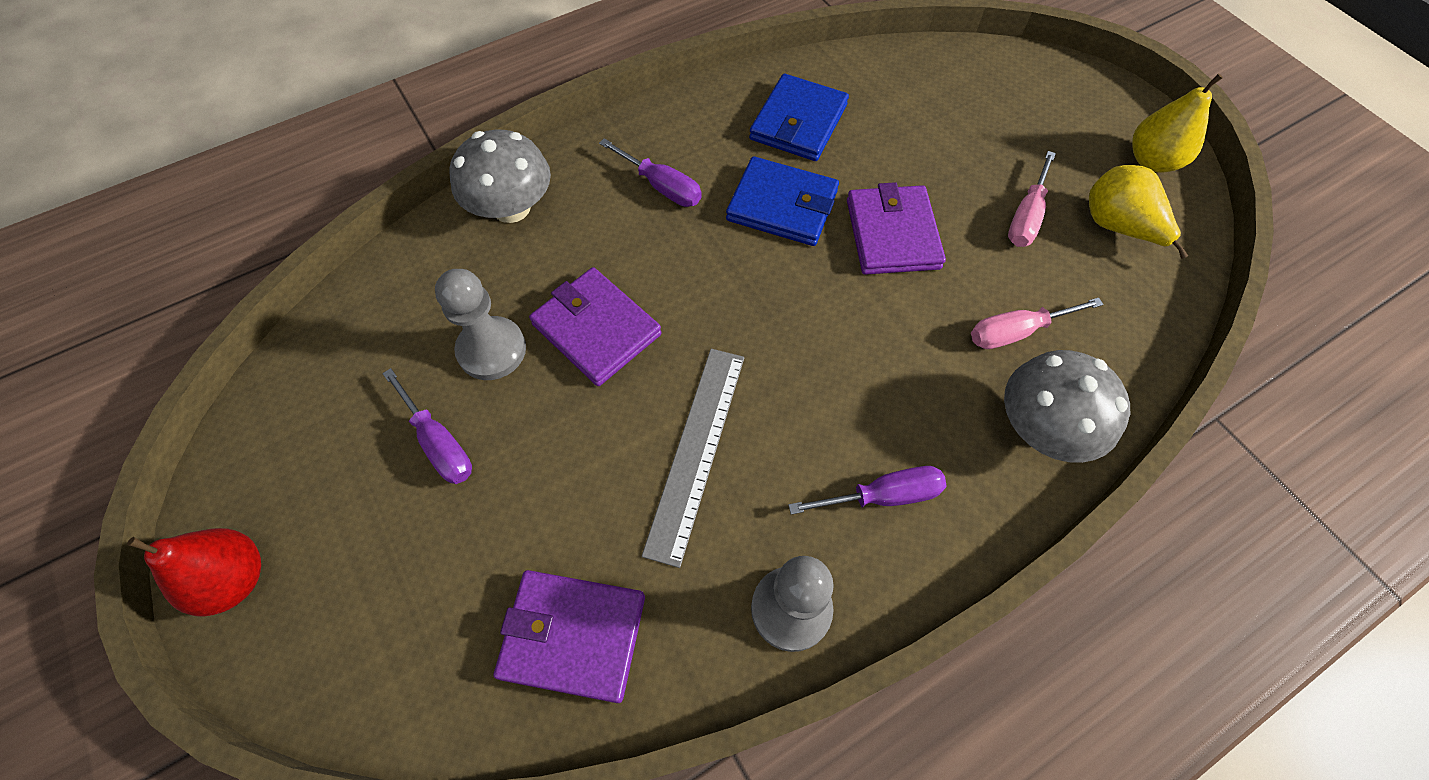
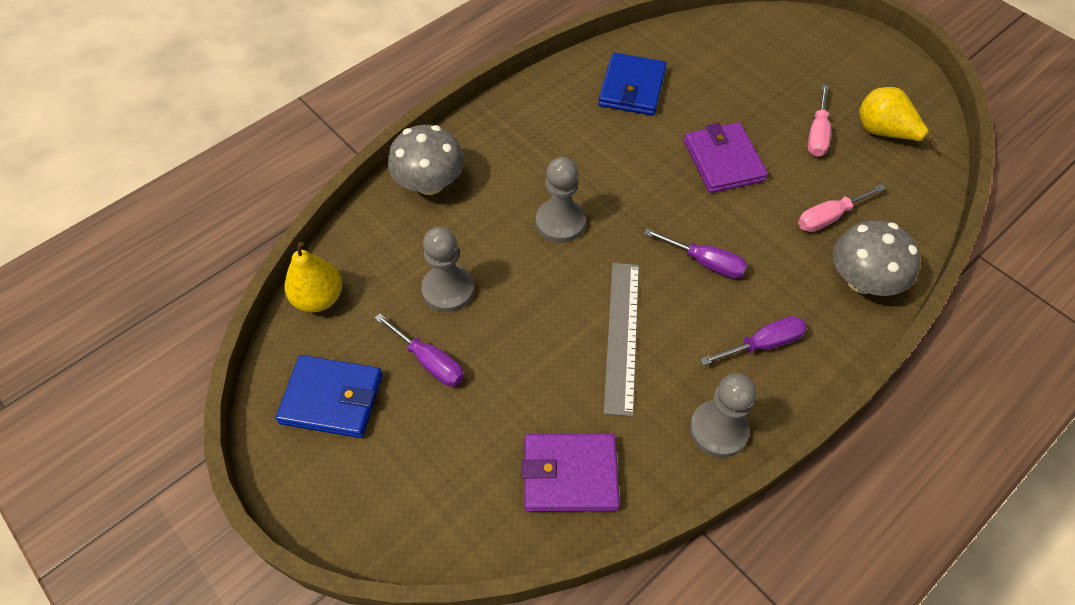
camera: 10 degrees left, 5 degrees down
red pear [127,528,261,617] -> none
purple wallet [529,267,661,386] -> none
purple screwdriver [599,138,702,207] -> purple screwdriver moved to [644,228,748,279]
blue wallet [726,156,839,246] -> blue wallet moved to [276,355,383,438]
yellow pear [1132,74,1223,173] -> yellow pear moved to [284,242,342,312]
none -> grey pawn [536,157,586,243]

